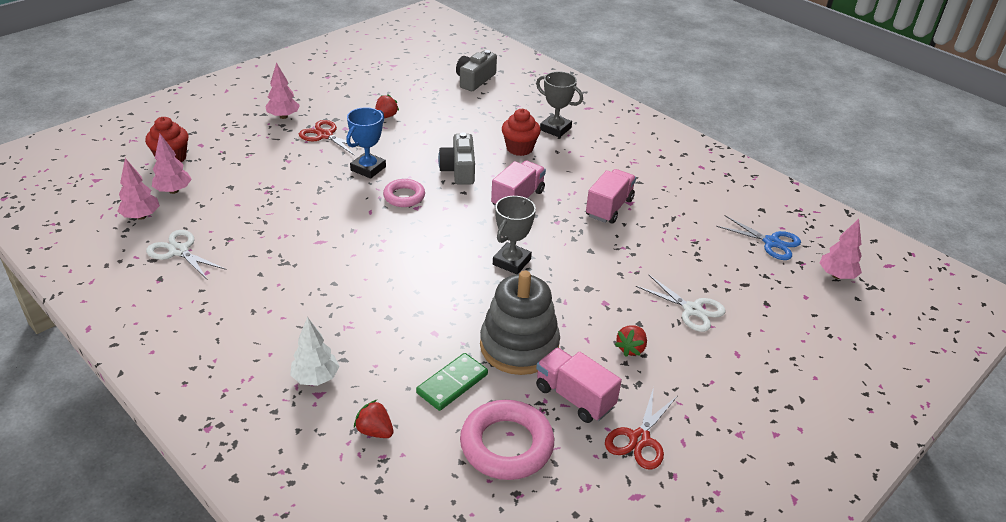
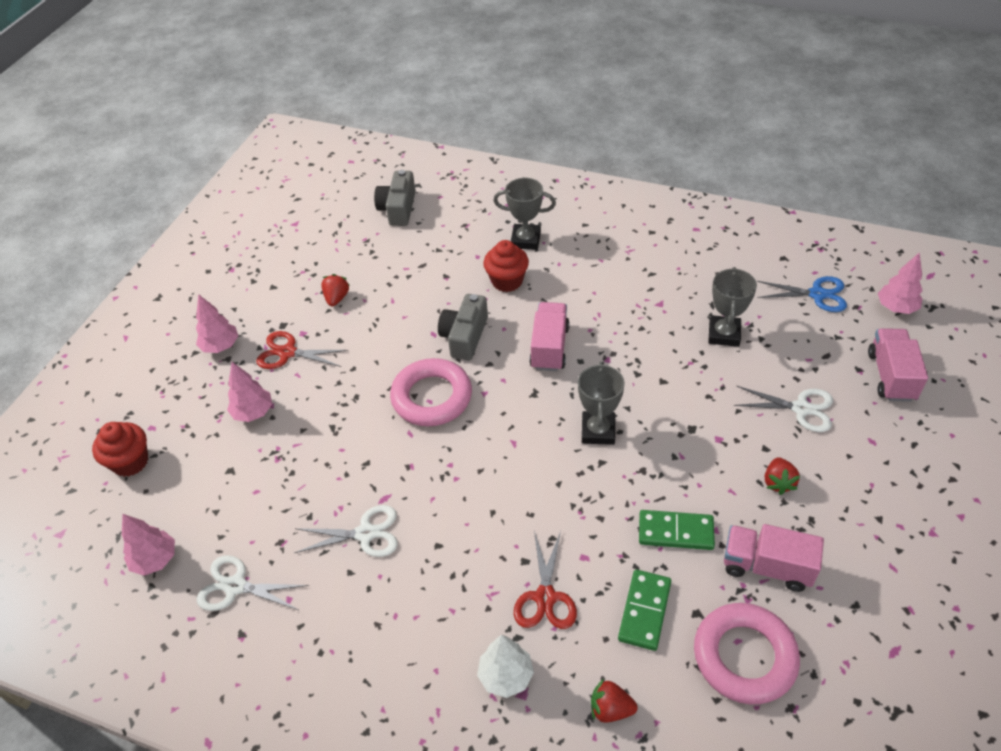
camera: 20 degrees left, 10 degrees up
pink tree [152,134,192,194] -> pink tree moved to [227,362,272,422]
blue trophy [346,107,386,179] -> none
pink ring [383,179,425,207] -> pink ring [390,358,472,426], size x1.65
grey camera [438,132,475,185] -> grey camera turned 45 degrees clockwise [438,294,488,361]
grey stacking toy [480,270,560,375] -> green domino [639,510,715,550]
pink truck [586,169,636,224] -> pink truck moved to [868,328,928,402]
red scissors [605,387,678,469] -> red scissors moved to [514,531,577,629]
none -> white scissors [294,505,398,557]
none -> grey trophy [708,267,757,347]

